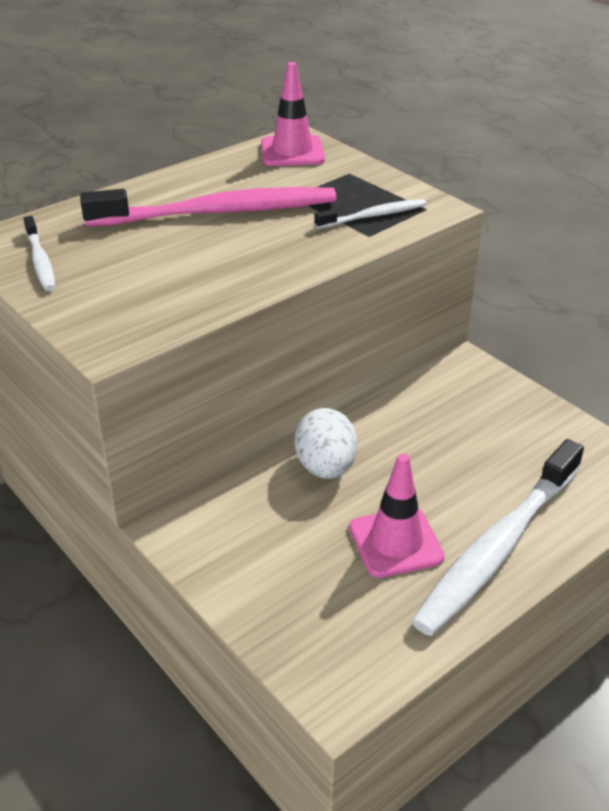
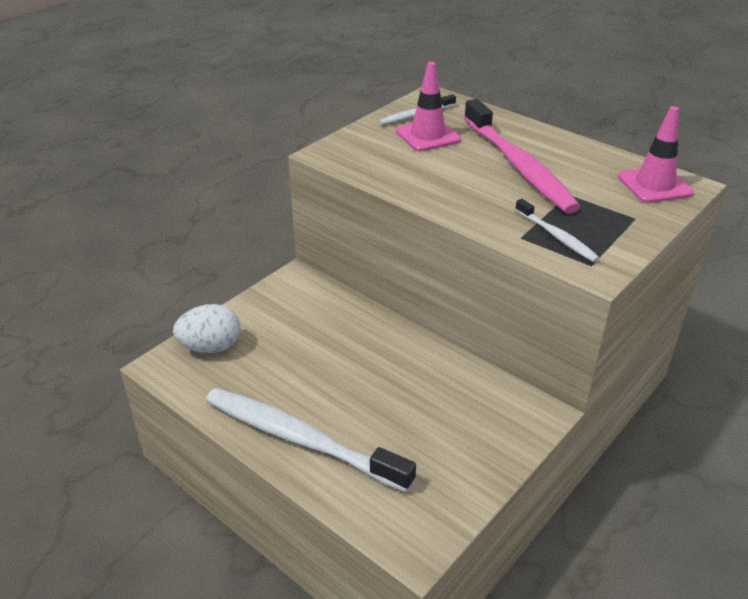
camera: 80 degrees right, 0 degrees up
white egg [294,408,357,479] -> white egg moved to [173,304,240,353]
pink traffic cone [349,454,445,578] -> pink traffic cone moved to [396,62,461,152]

